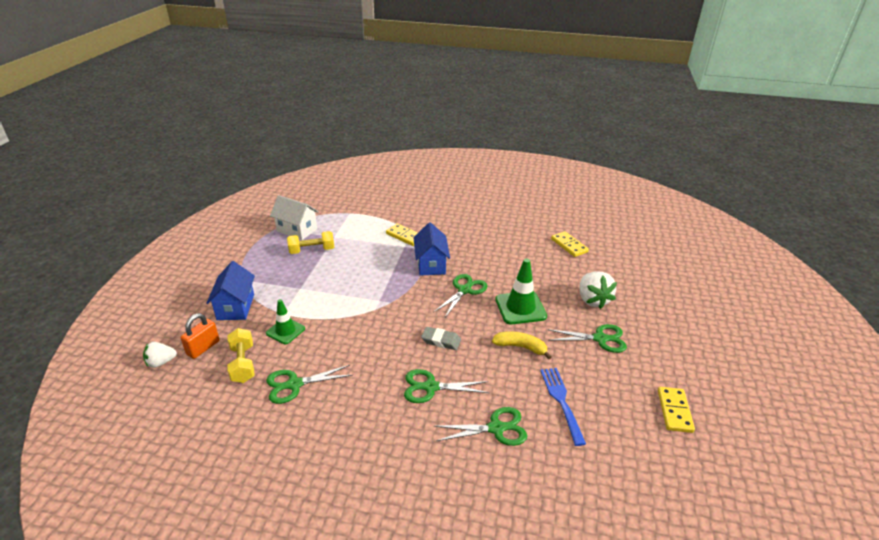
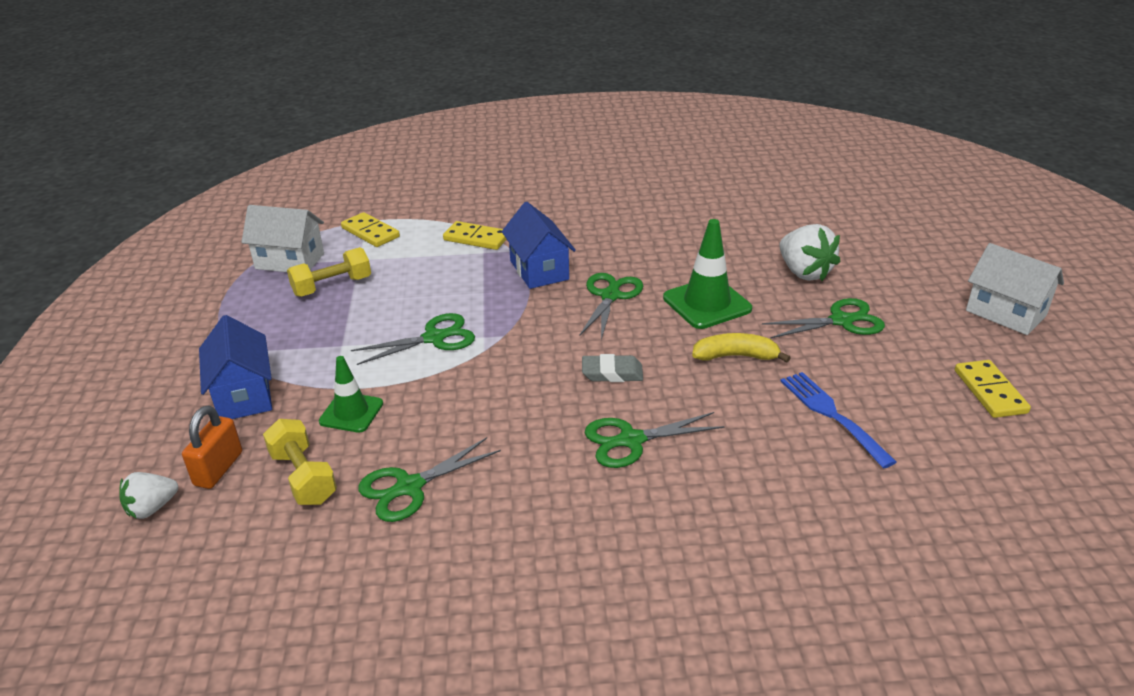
camera: 15 degrees left, 0 degrees up
green scissors [434,407,527,446] -> green scissors moved to [351,313,475,365]
yellow domino [551,231,589,257] -> yellow domino moved to [341,212,400,247]
none -> white house [966,243,1064,335]

